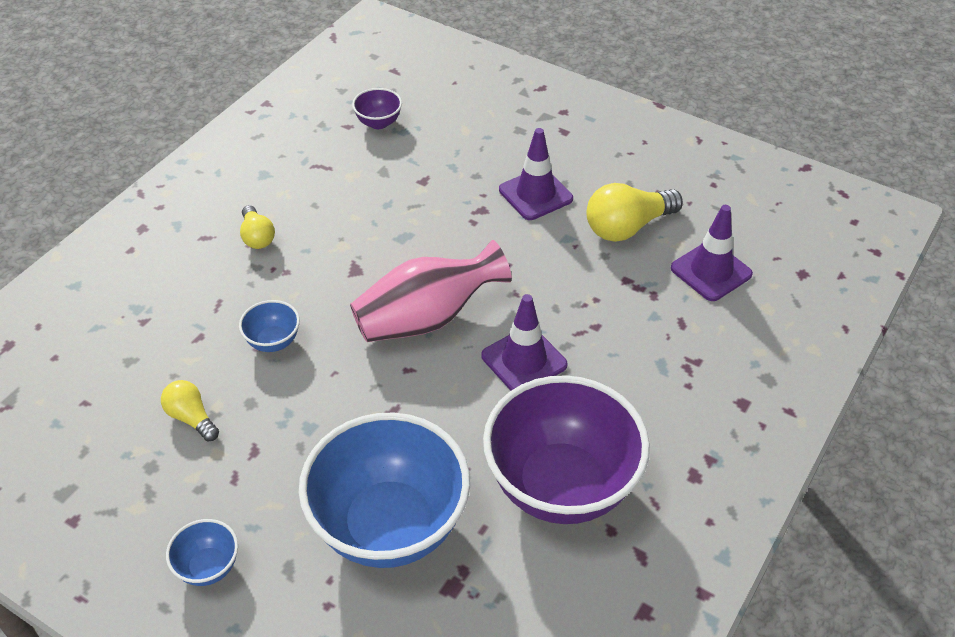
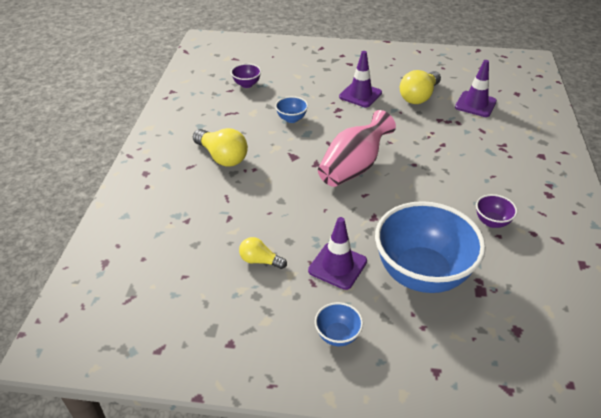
camera: 25 degrees left, 5 degrees down
blue bowl [239,300,300,352] -> blue bowl moved to [275,96,308,123]
yellow light bulb [240,205,275,249] -> yellow light bulb [193,128,248,167], size x1.71
purple traffic cone [481,294,567,391] -> purple traffic cone moved to [308,217,367,290]
purple bowl [483,375,650,524] -> purple bowl [476,194,517,228], size x0.42

